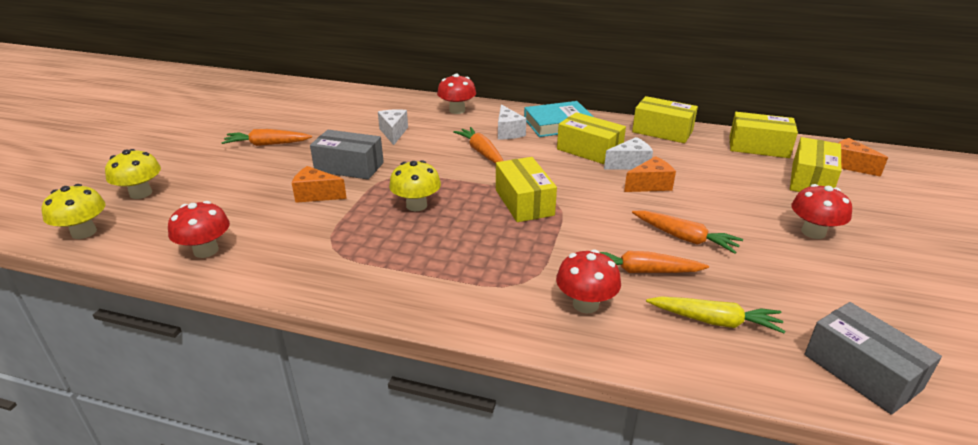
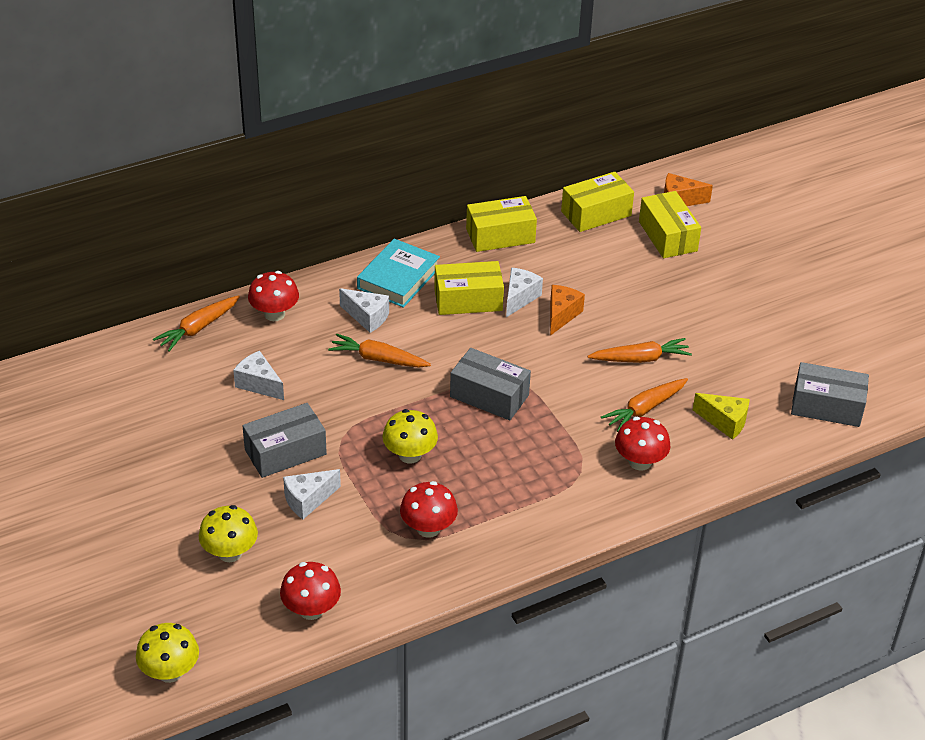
camera: 45 degrees left, 10 degrees up
yellow mushroom [105,149,161,199] -> yellow mushroom moved to [199,505,258,562]
orange carrot [222,129,312,146] -> orange carrot moved to [153,295,240,352]
orange cheese [292,166,347,203] -> white cheese [283,469,341,519]
yellow box [496,157,557,222] -> grey box [450,348,531,421]
yellow carrot [646,296,786,334] -> yellow cheese [693,393,750,440]
red mushroom [792,184,852,239] -> red mushroom moved to [400,481,458,538]

